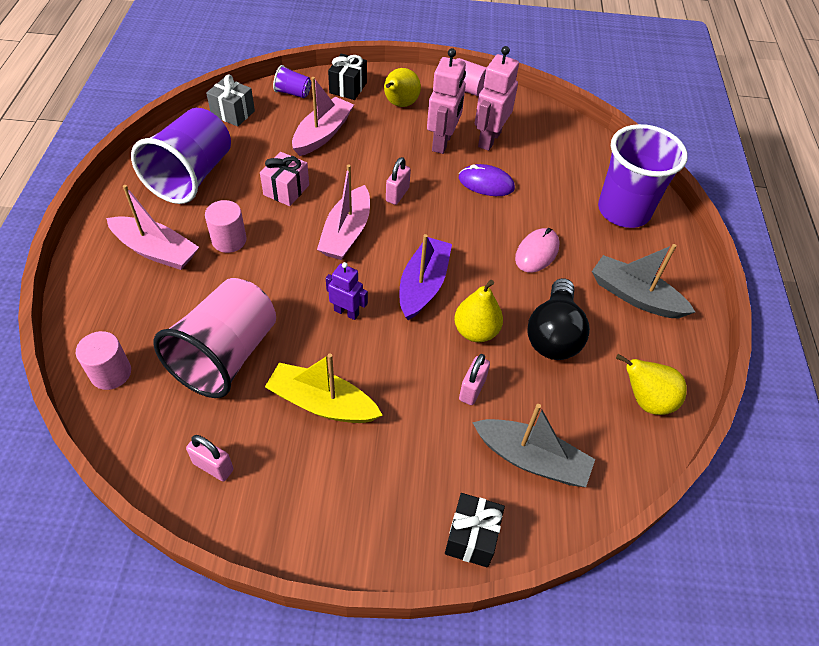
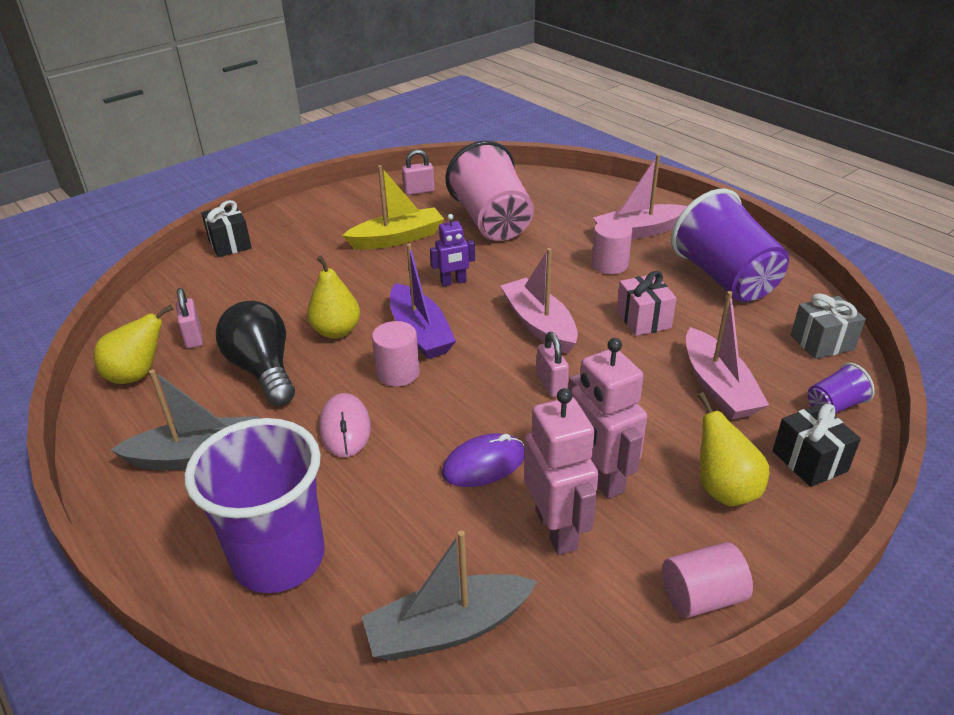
camera: 140 degrees right, 15 degrees down
pink cylinder [76,331,131,390] -> pink cylinder moved to [372,321,420,387]
pink padlock [459,354,490,405] -> pink padlock moved to [176,288,203,348]
grey boat [472,404,595,487] -> grey boat moved to [362,530,538,661]

